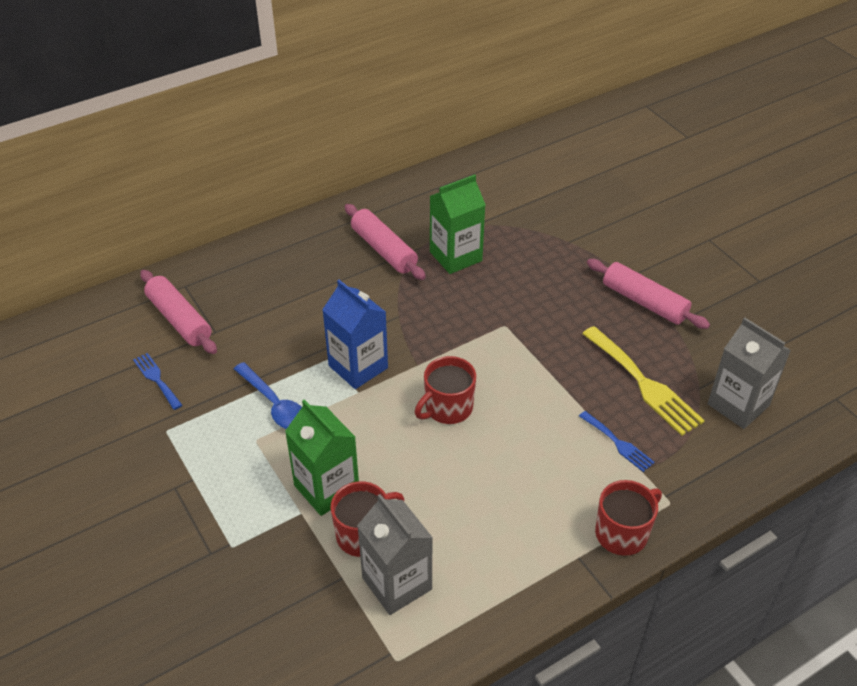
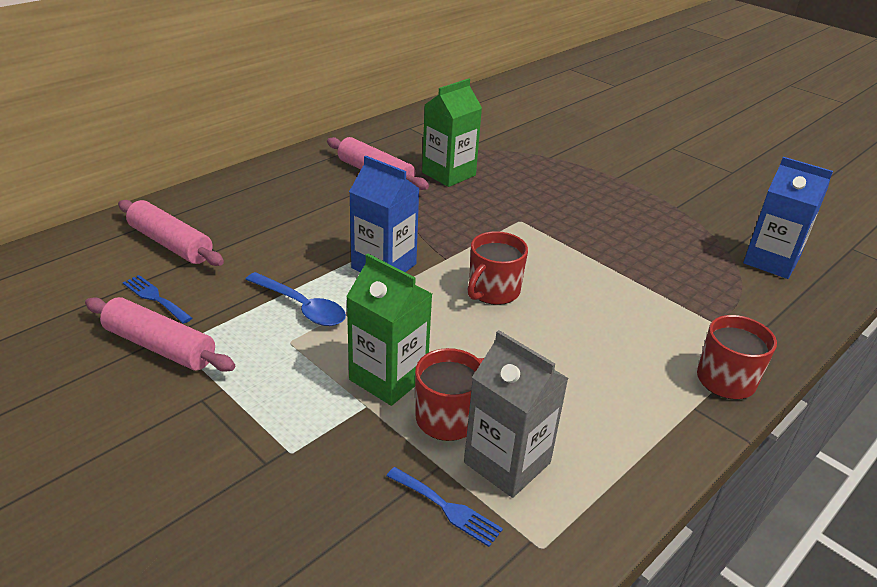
camera: 15 degrees left, 10 degrees down
blue fork [579,411,655,472] -> blue fork moved to [386,467,503,547]
yellow fork [582,326,705,436] -> none
pink rolling pin [587,259,710,329] -> pink rolling pin moved to [85,297,235,372]
grey carton [708,317,791,429] -> blue carton [743,157,833,279]

